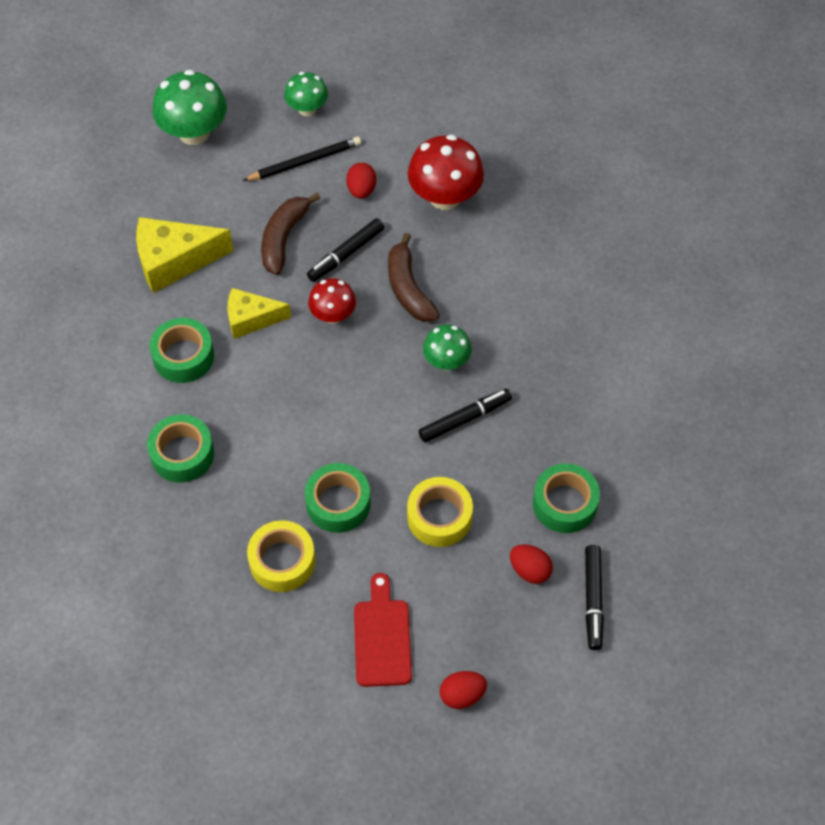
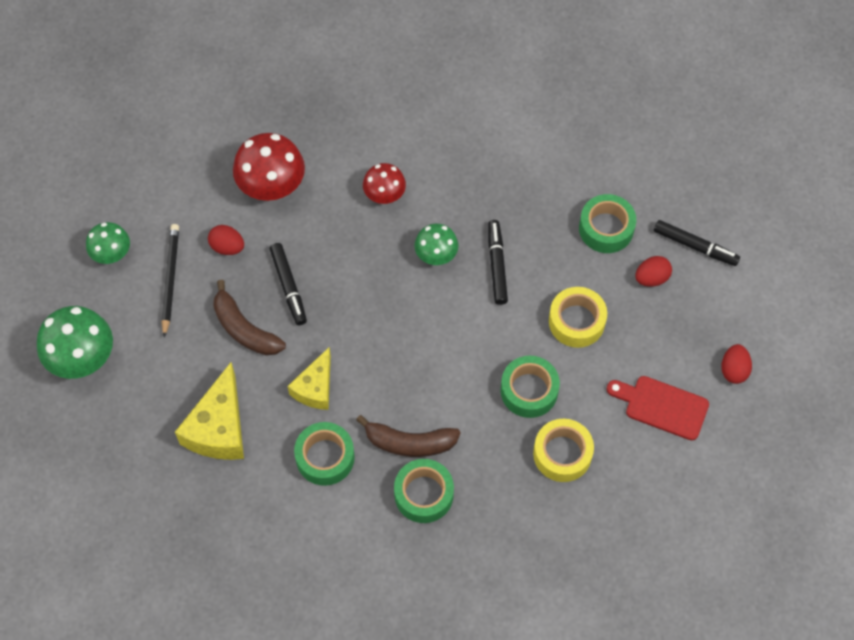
camera: 65 degrees left, 5 degrees up
red mushroom [308,278,356,324] -> red mushroom moved to [363,163,406,204]
brown banana [388,233,440,322] -> brown banana moved to [356,415,461,457]

